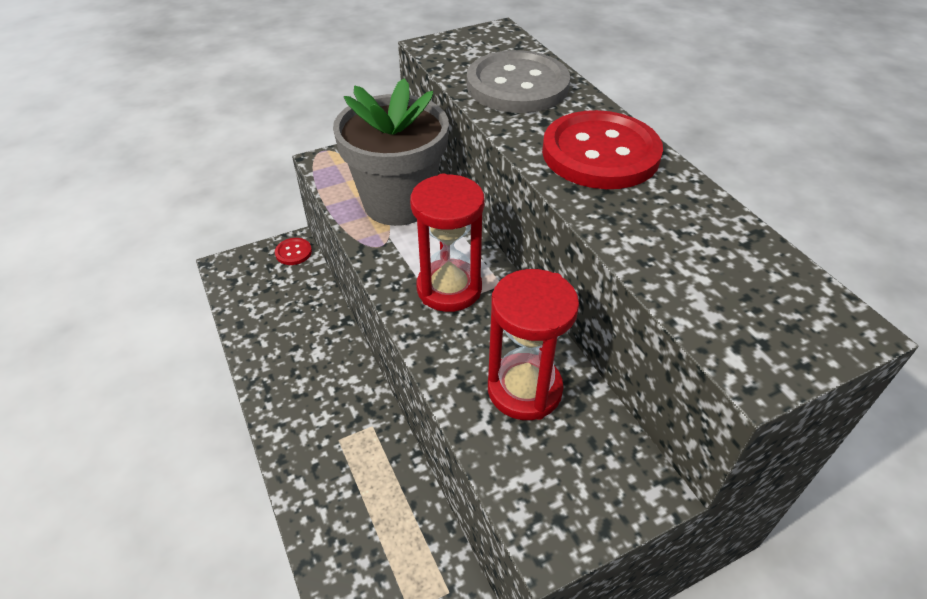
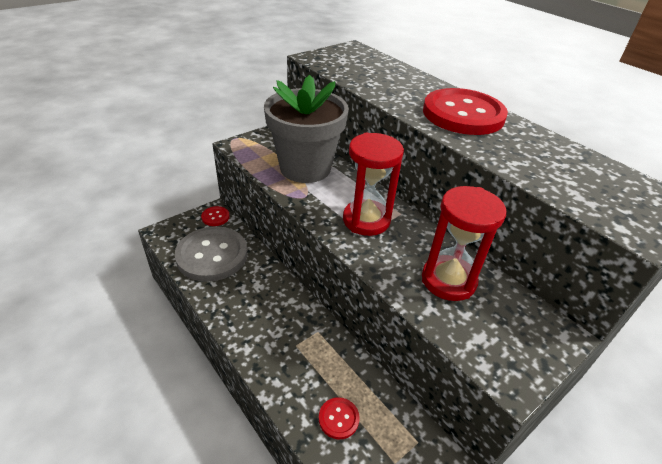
camera: 15 degrees left, 5 degrees down
grey button [467,50,570,113] -> grey button moved to [174,226,248,282]
none -> red button [319,397,360,439]

